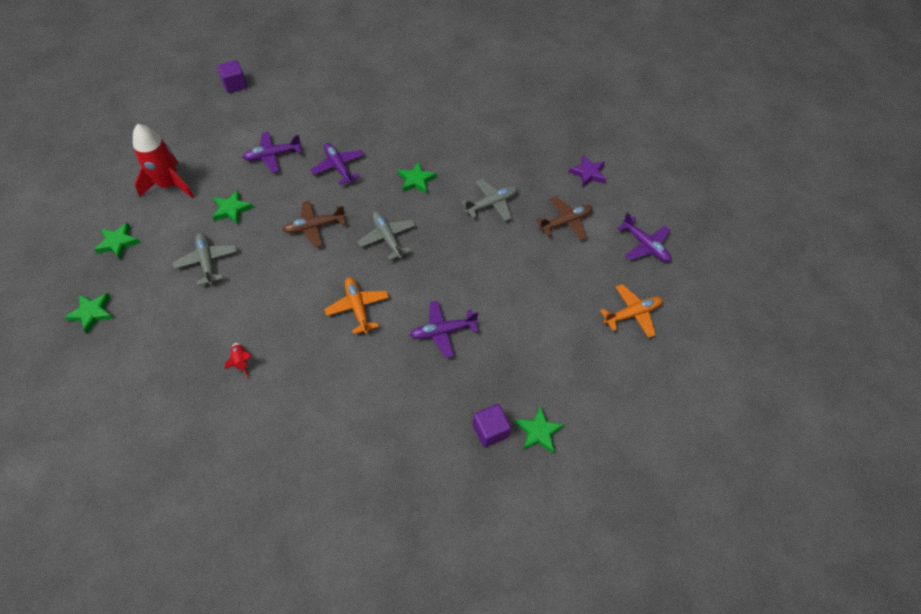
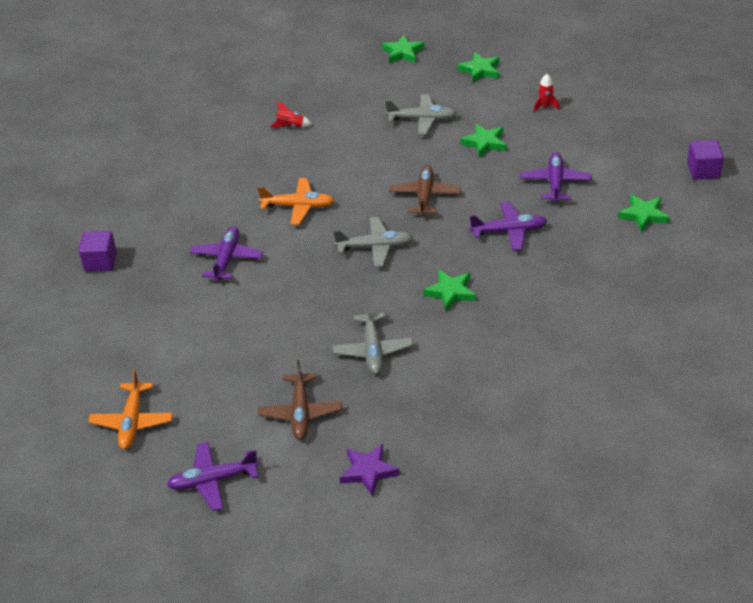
camera: 120 degrees right, 15 degrees down
red rocket [133,124,194,199] -> red rocket [534,74,560,112], size x0.42
green star [515,406,564,453] -> green star moved to [618,194,669,232]

